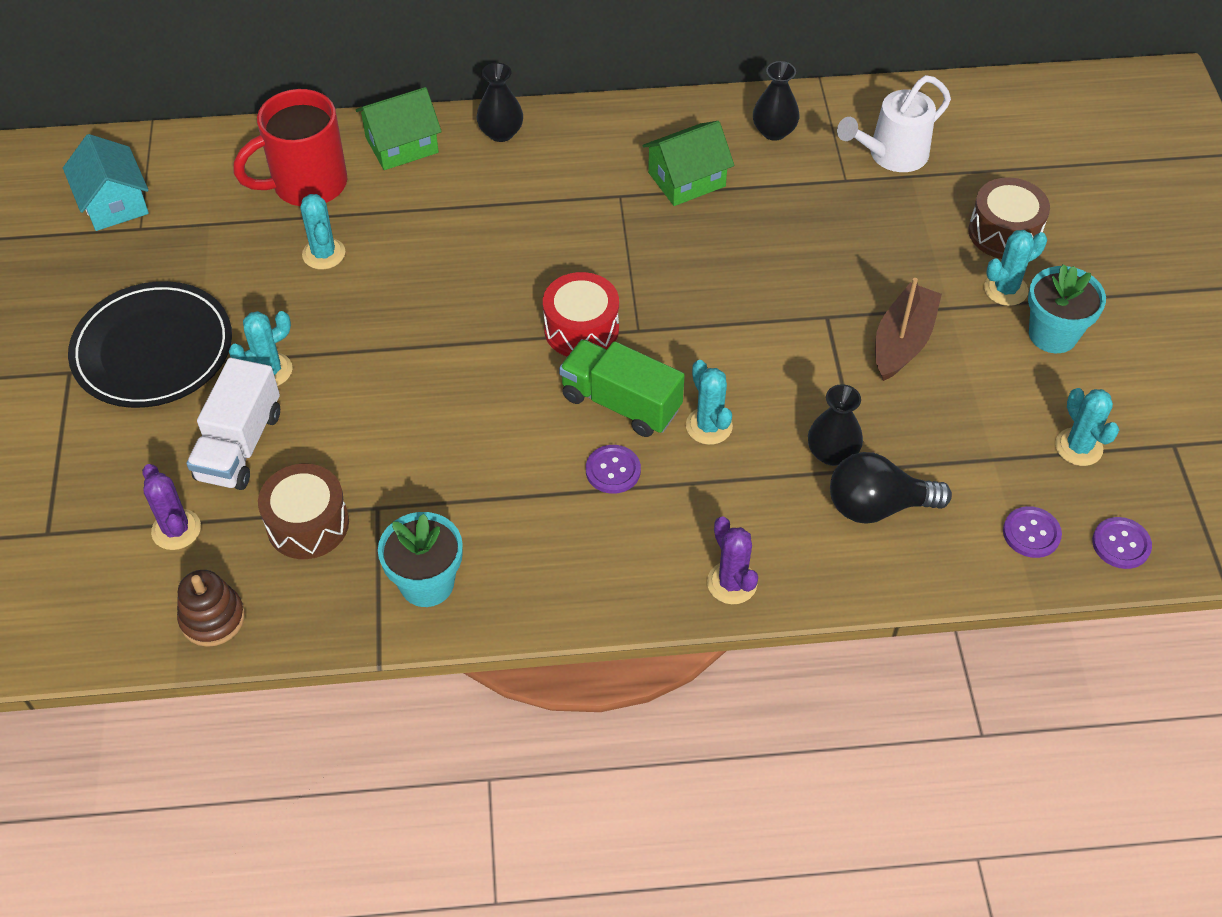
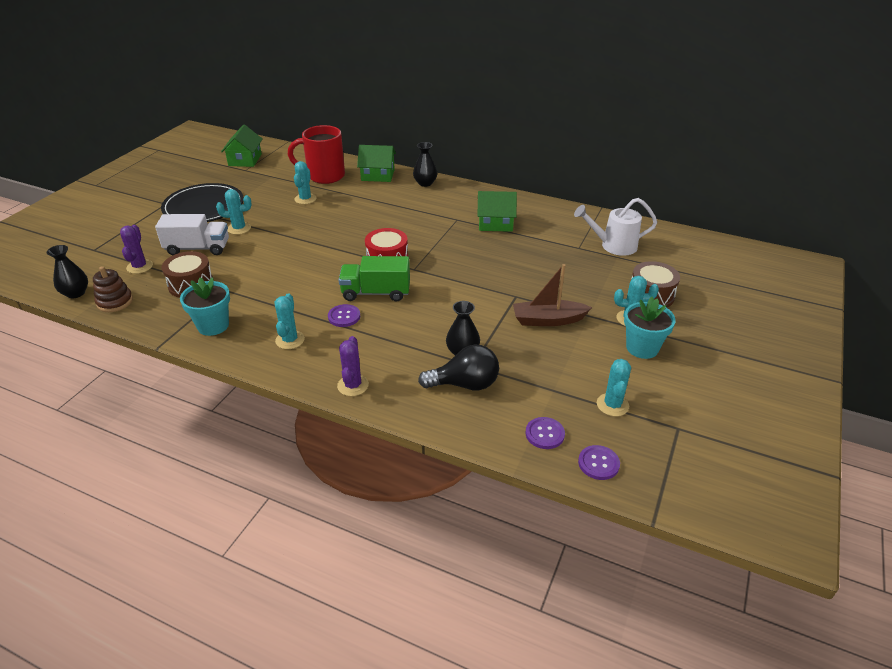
camera: 30 degrees right, 15 degrees down
turquoise house [63,134,149,231] -> green house [221,124,262,167]
white truck [186,358,280,490] -> white truck turned 135 degrees counterclockwise [155,214,229,255]
green truck [559,339,685,437] -> green truck turned 60 degrees counterclockwise [339,256,410,302]
turquoise cactus [686,360,733,445] -> turquoise cactus moved to [275,293,305,349]
black vase [753,61,800,141] -> black vase moved to [47,245,88,298]
black light bulb [830,452,952,523] -> black light bulb turned 150 degrees clockwise [418,345,499,390]
brown boat [875,278,942,381] -> brown boat turned 150 degrees counterclockwise [513,264,592,326]

